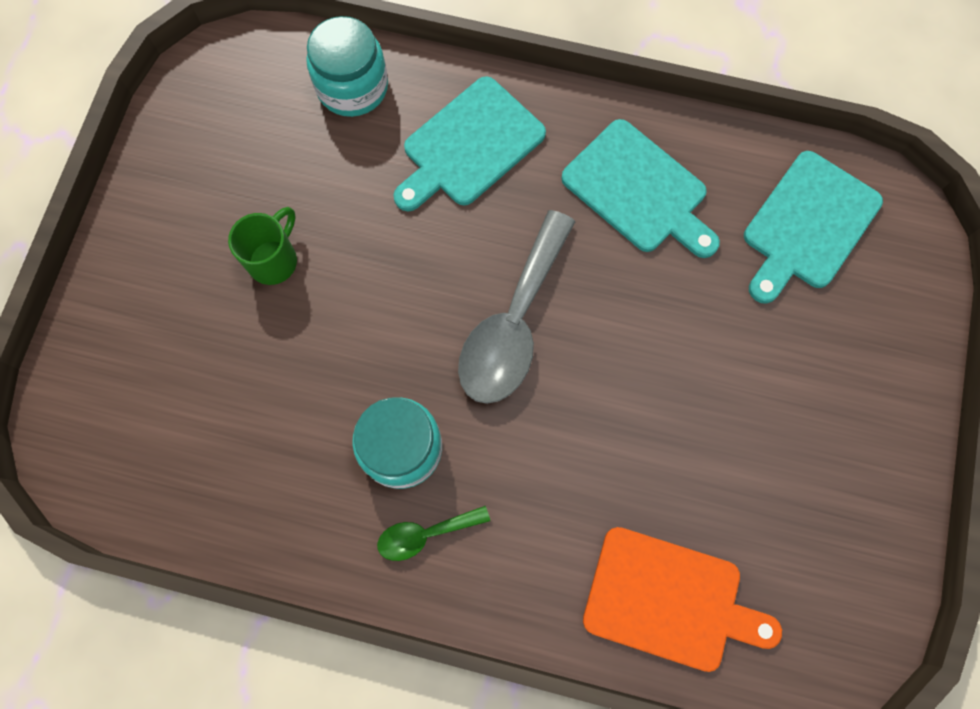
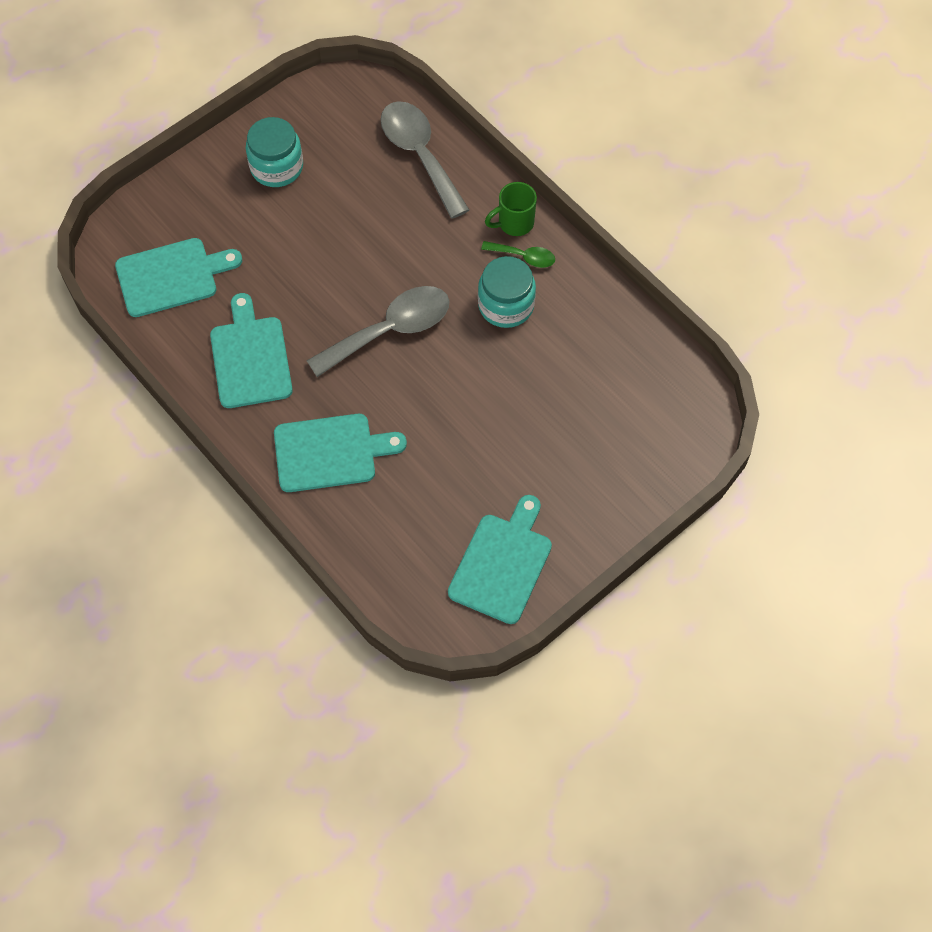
camera: 145 degrees left, 10 degrees down
green mug [228,207,297,285] -> green mug moved to [485,182,537,236]
turquoise jar [306,16,388,117] -> turquoise jar moved to [246,117,303,187]
orange cutting board [583,527,782,672] -> grey spoon [380,101,469,219]
none -> turquoise cutting board [448,495,552,624]

